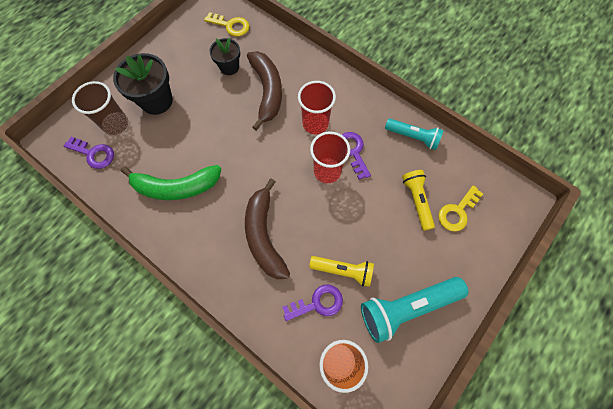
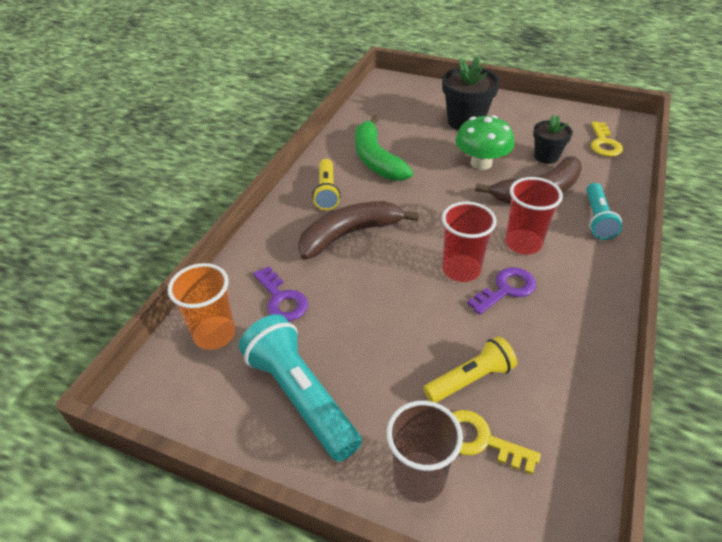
camera: 75 degrees right, 25 degrees down
purple key [64,137,114,169] -> none
brown cup [72,81,128,135] -> brown cup moved to [387,401,463,503]
yellow flashlight [309,256,374,287] -> yellow flashlight moved to [312,159,341,210]
turquoise flashlight [385,119,444,150] -> turquoise flashlight moved to [586,183,622,240]
none -> green mushroom [455,115,514,170]

